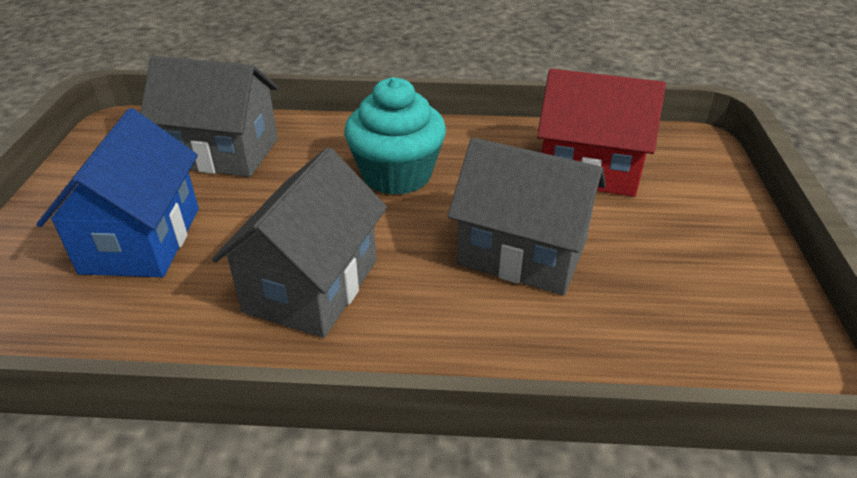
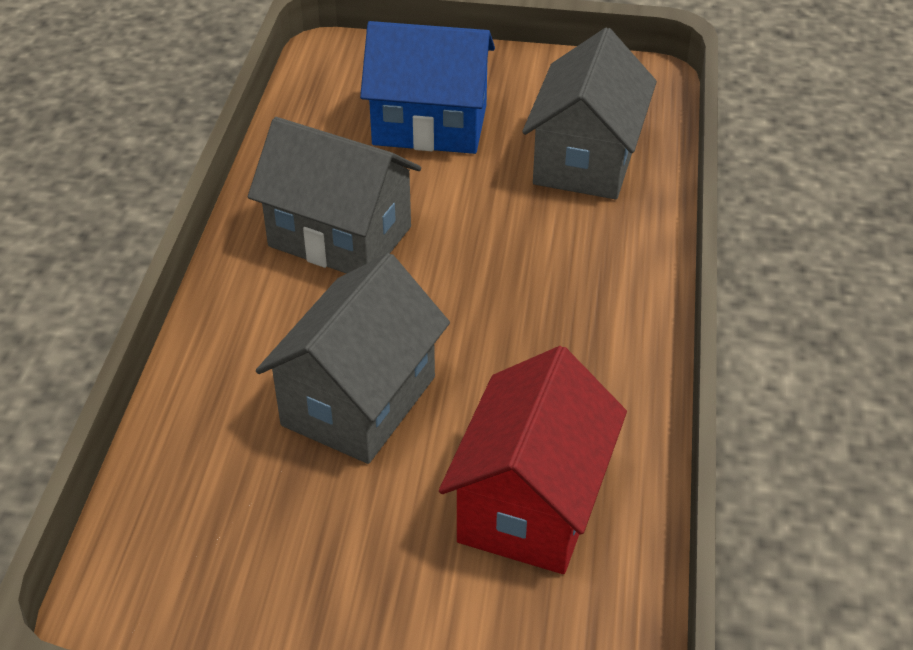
camera: 95 degrees right, 5 degrees up
turquoise cupcake [344,77,446,195] -> none

